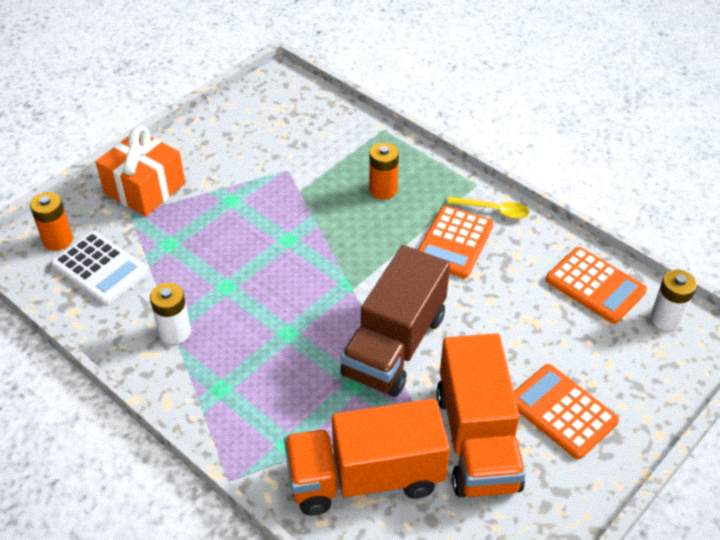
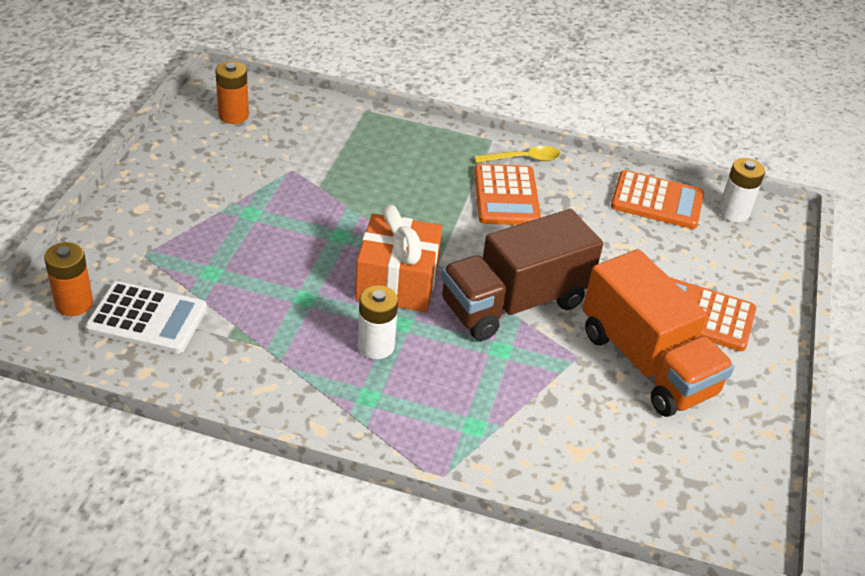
camera: 30 degrees left, 5 degrees down
orange gift [96,125,185,216] -> orange gift moved to [355,205,442,312]
white battery [150,283,191,344] -> white battery moved to [358,285,398,359]
orange truck [284,399,450,516] -> none
brown truck [340,245,450,397] -> brown truck turned 60 degrees clockwise [441,209,603,341]
orange battery [369,143,399,200] -> orange battery moved to [215,61,249,124]

